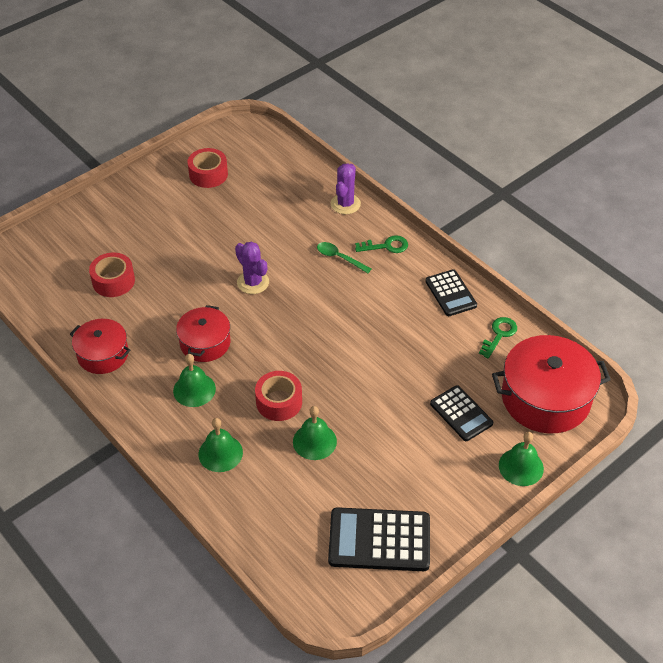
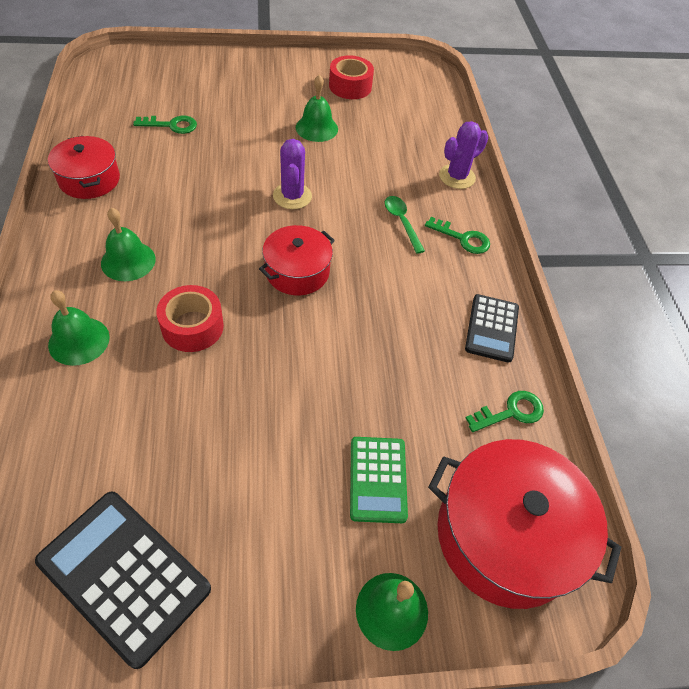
camera: 30 degrees right, 5 degrees up
red tape [89,253,135,297] -> green key [133,116,197,134]
red pot [176,305,230,362] -> red pot moved to [259,225,335,295]
green bell [293,406,337,460] -> green bell moved to [296,75,338,142]
black calculator [430,385,493,441] -> green calculator [350,437,408,523]

